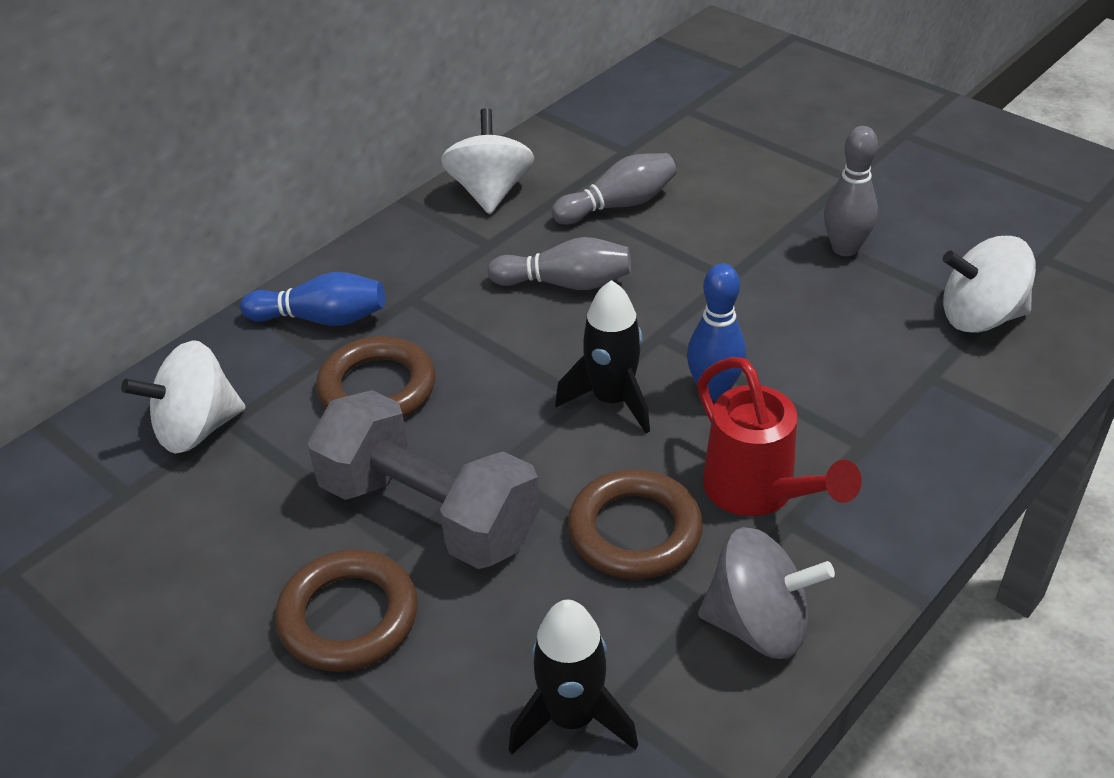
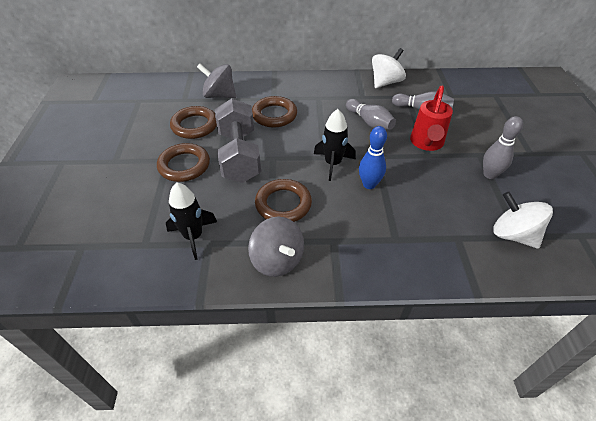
camera: 45 degrees right, 5 degrees up
white spinning top [121,340,245,454] -> grey spinning top [197,64,236,98]
blue bowling pin [240,272,385,326] -> none
red watering can [698,357,862,516] -> red watering can moved to [410,86,453,151]
none -> brown ring [170,106,217,139]

